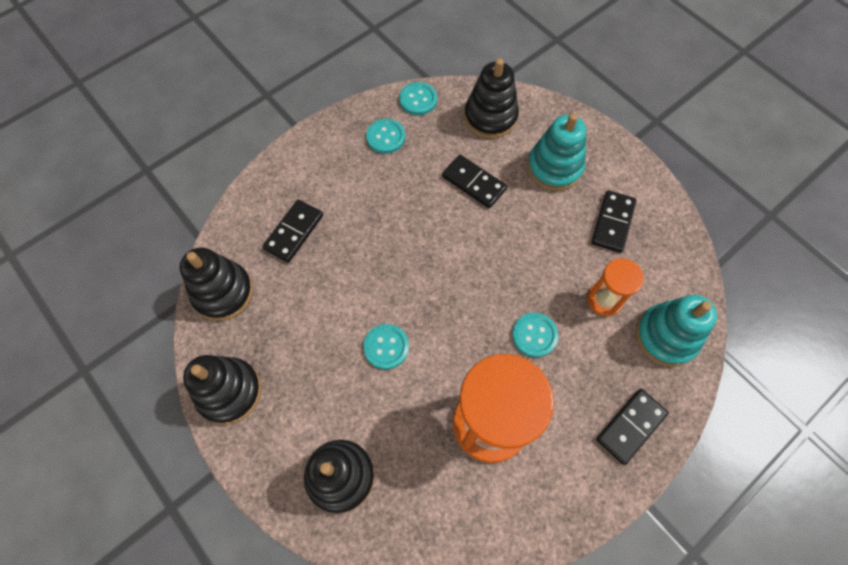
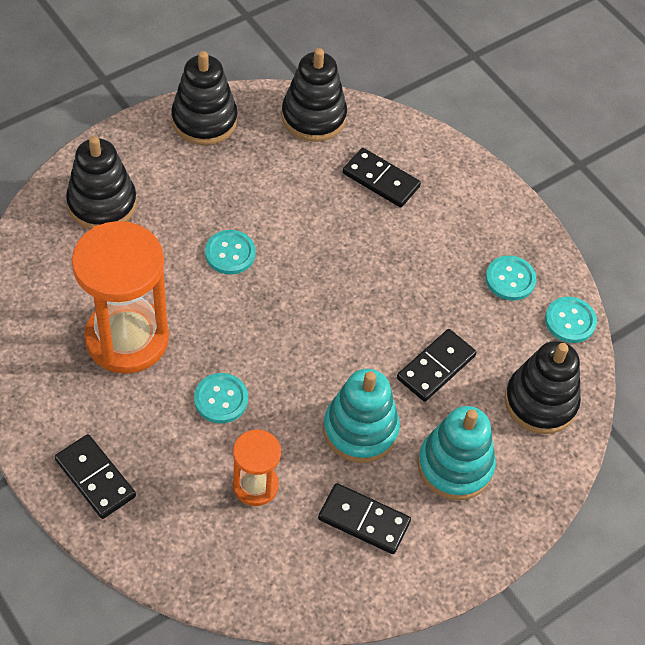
camera: 90 degrees right, 10 degrees down
turquoise stacking toy [636,295,717,367] -> turquoise stacking toy moved to [323,369,400,463]

